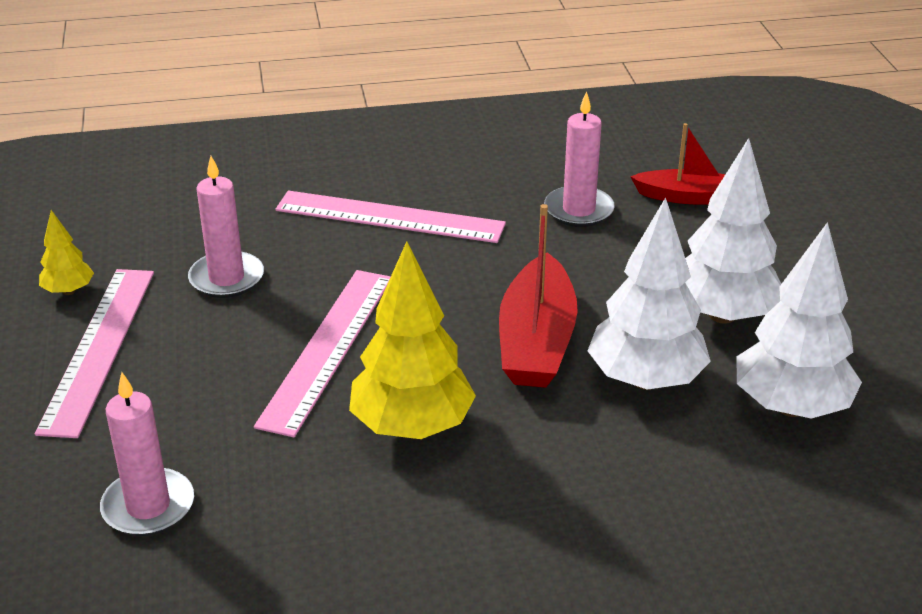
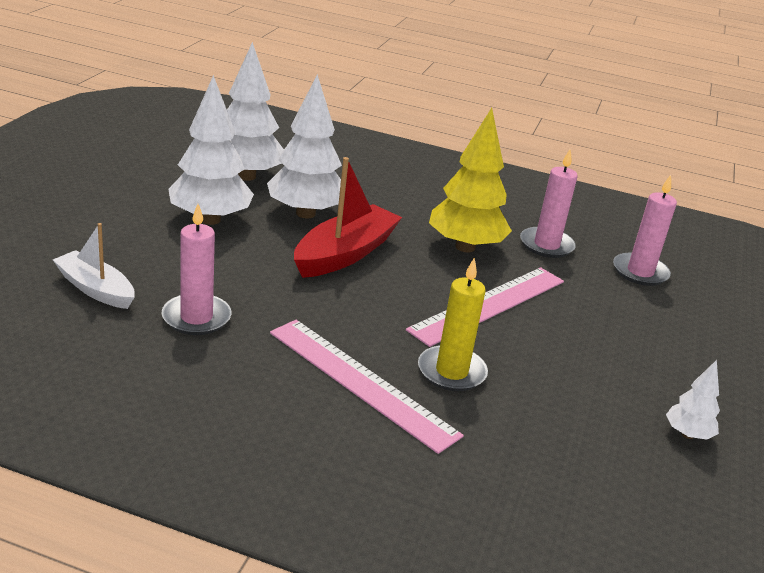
camera: 155 degrees left, 5 degrees down
pink ruler [35,269,154,438] -> none
yellow tree [39,210,94,295] -> white tree [666,360,720,440]
pink candle [188,156,264,298] -> pink candle moved to [520,149,578,258]
red boat [630,123,725,205] -> white boat [53,223,135,309]
none -> yellow candle [418,258,488,391]

